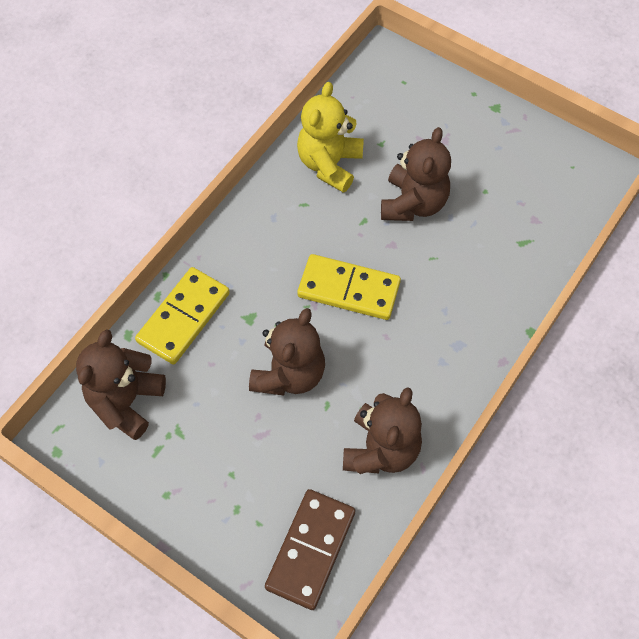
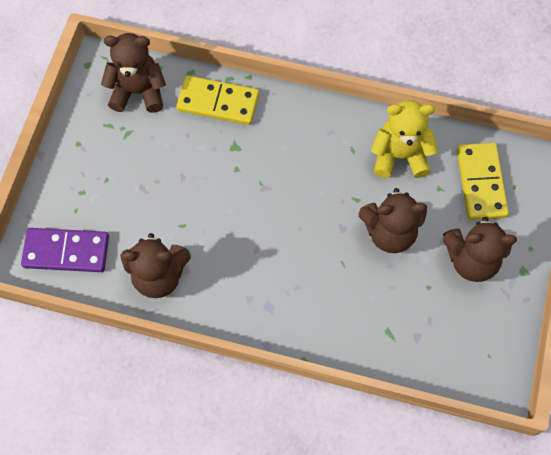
camera: 70 degrees right, 5 degrees up
brown teddy bear [249,308,325,396] -> brown teddy bear moved to [443,217,517,282]
brown domino [265,489,355,610] -> purple domino [21,228,109,272]
yellow domino [297,254,401,320] -> yellow domino moved to [457,143,509,220]

